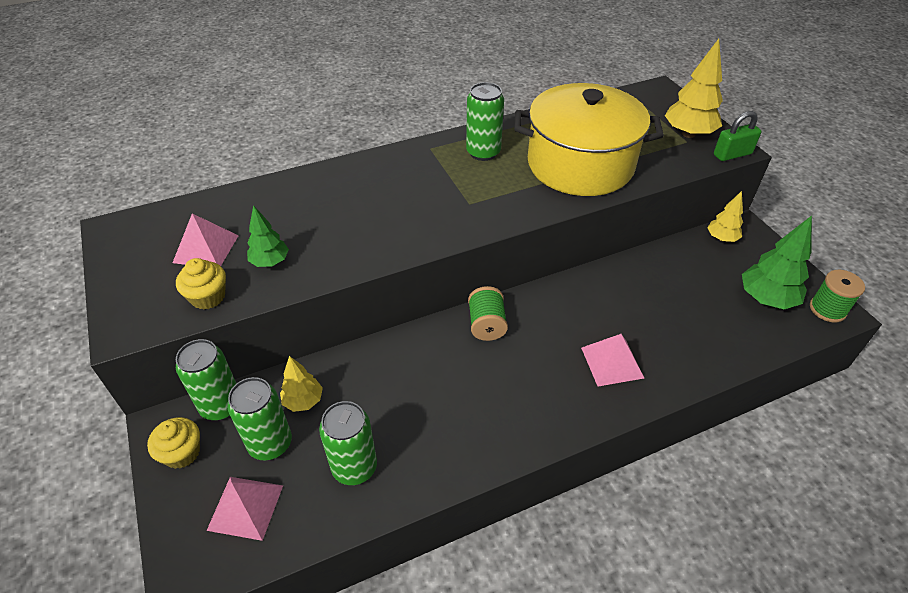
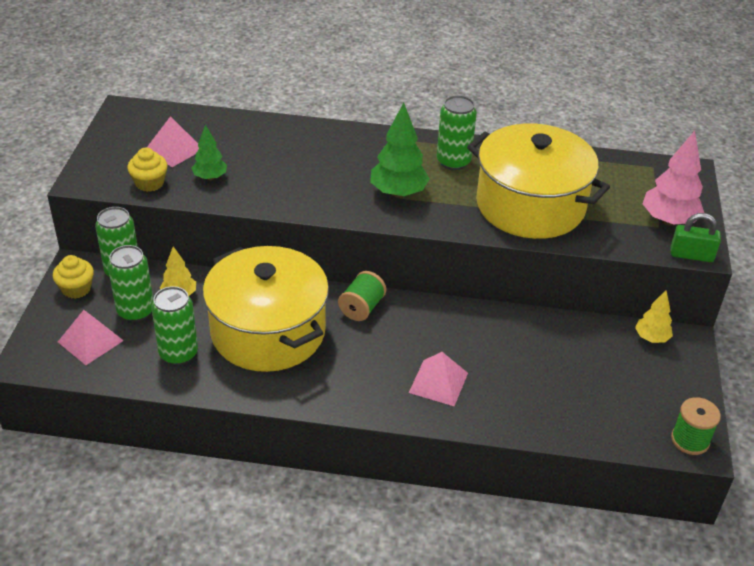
camera: 30 degrees right, 5 degrees down
yellow tree [665,39,723,138] -> pink tree [643,131,704,226]
green tree [742,216,812,309] -> green tree moved to [370,103,430,198]
none -> yellow pot [203,246,329,372]

